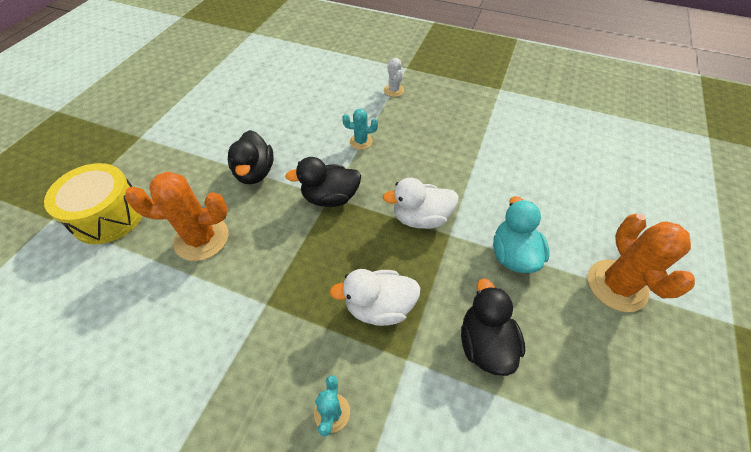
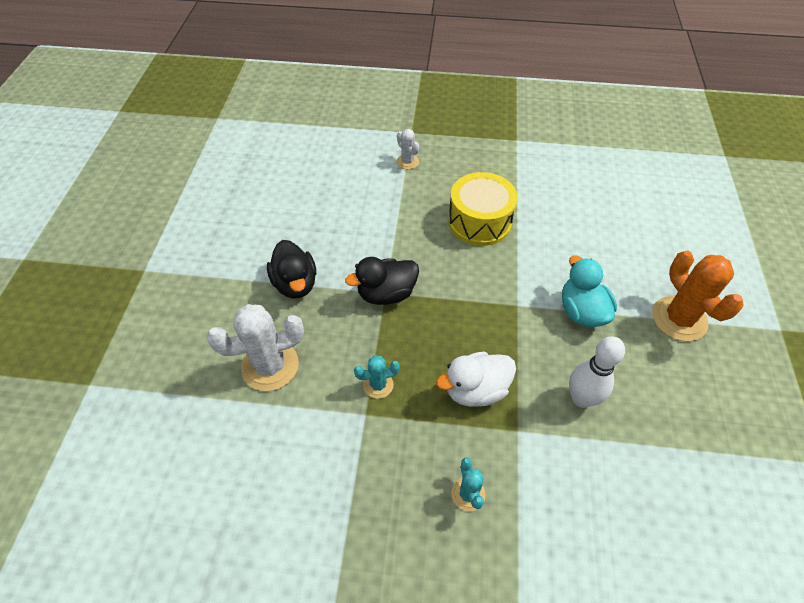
camera: 15 degrees left, 0 degrees up
yellow drum [44,163,142,244] -> yellow drum moved to [448,172,518,246]
orange cactus [125,171,228,261] -> white cactus [207,304,304,391]
turquoise cactus [342,109,378,150] -> turquoise cactus moved to [354,355,400,399]
white duck [383,178,458,229] -> none
black duck [461,278,525,376] -> white bowling pin [569,336,625,408]

